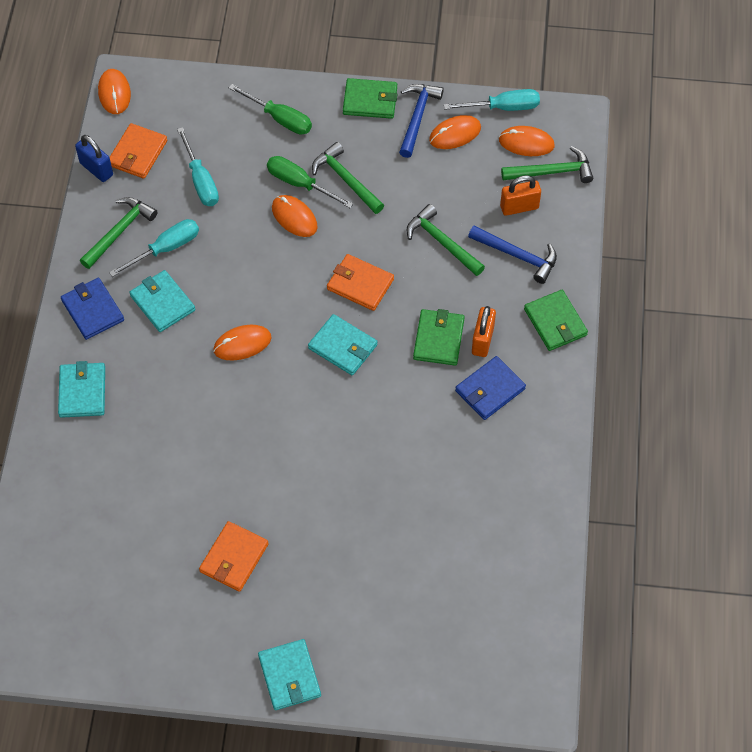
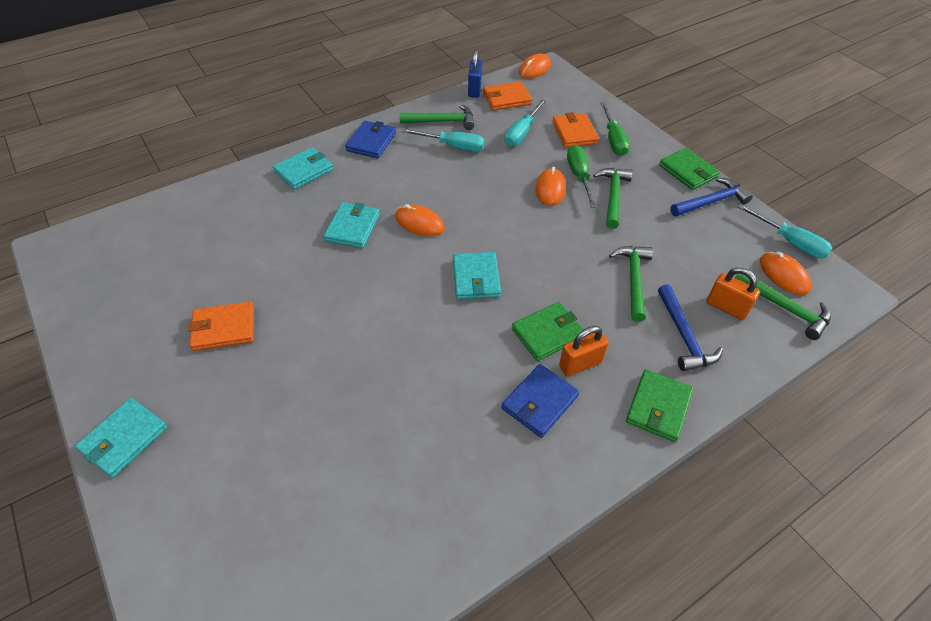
camera: 50 degrees right, 10 degrees down
turquoise wallet [129,270,195,332] -> turquoise wallet moved to [323,202,380,248]
orange wallet [327,254,394,311] -> orange wallet moved to [552,112,599,148]
orange mouse [429,115,481,149] -> none
blue wallet [455,356,526,420] -> blue wallet turned 60 degrees counterclockwise [501,364,580,438]

